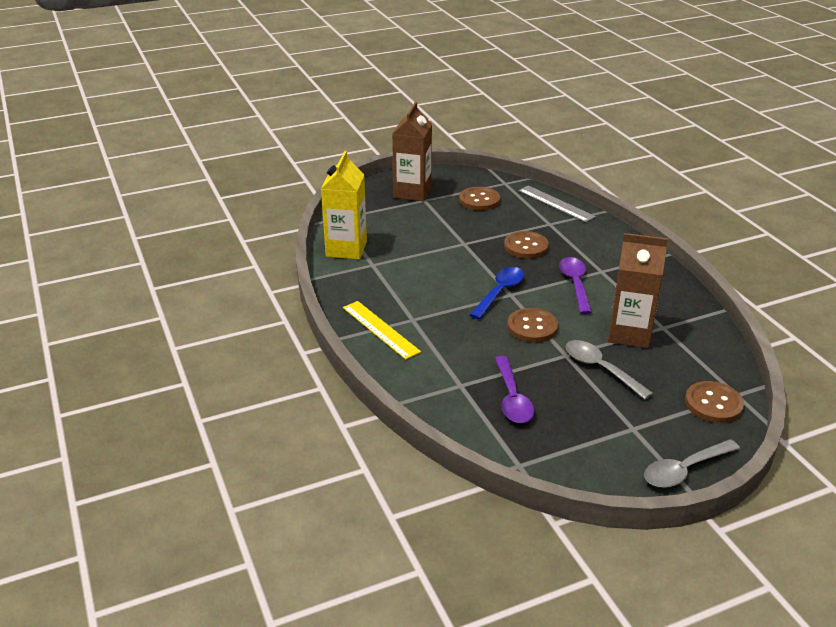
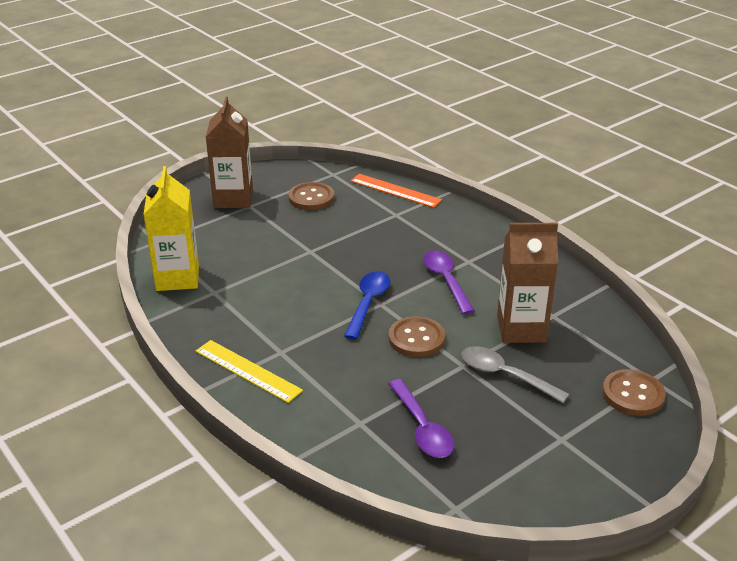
camera: 15 degrees left, 0 degrees up
brown button [504,231,549,259] -> none
grey ruler [518,185,596,222] -> orange ruler [350,174,442,208]
grey spoon [644,439,740,488] -> none

